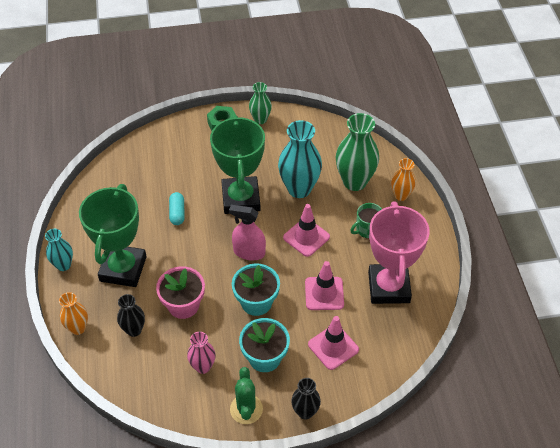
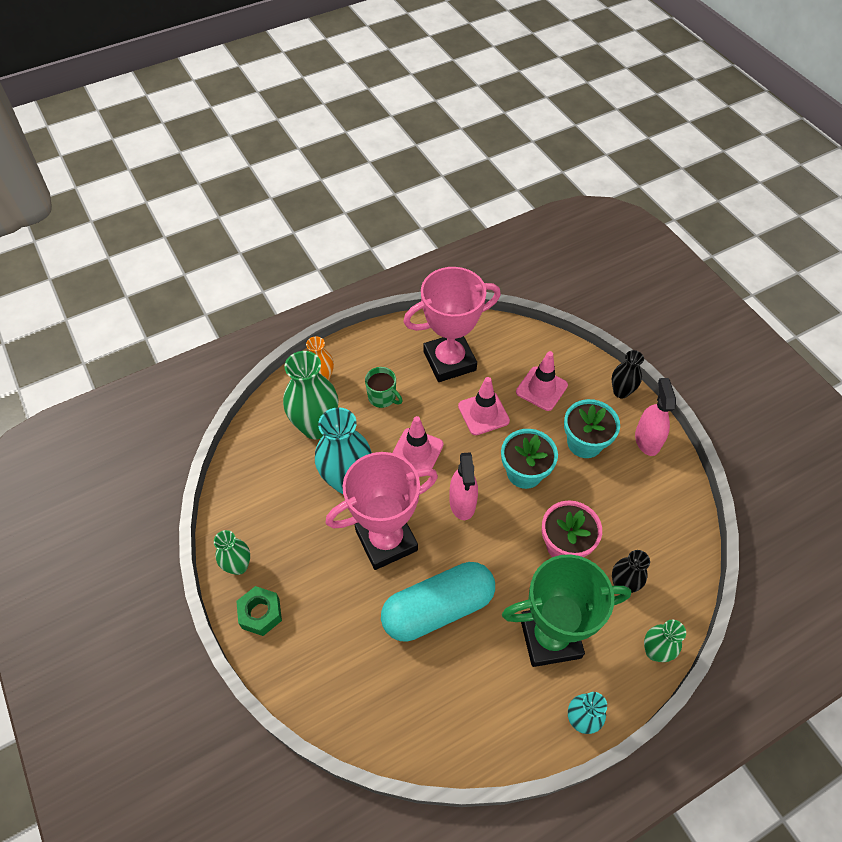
camera: 110 degrees left, 5 degrees up
orange vase [59,292,88,335] -> green vase [644,620,686,662]
turquoise capsule [169,192,185,225] -> turquoise capsule [381,562,495,642], size x2.28
pink vase [187,332,216,374] -> none
green trophy [210,115,265,214] -> pink trophy [326,452,438,570]
green cactus [230,367,263,424] -> pink spray bottle [635,378,676,456]

